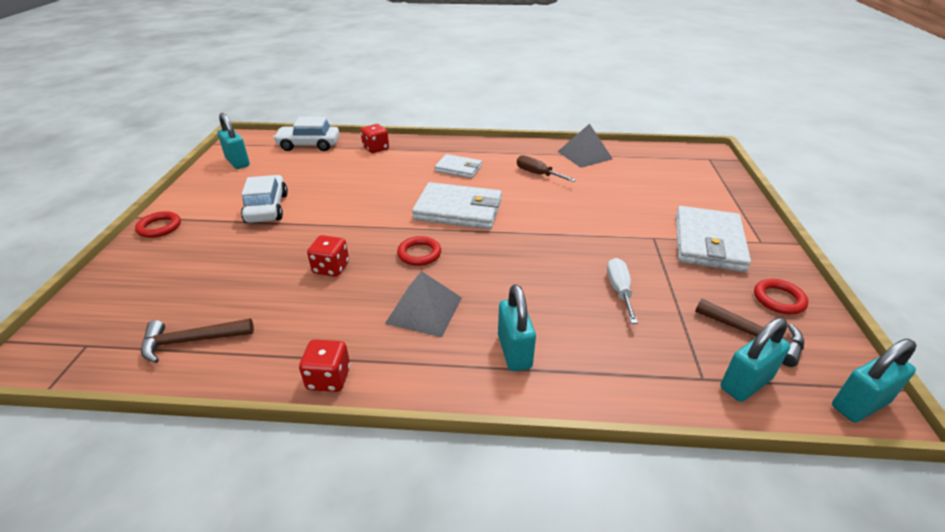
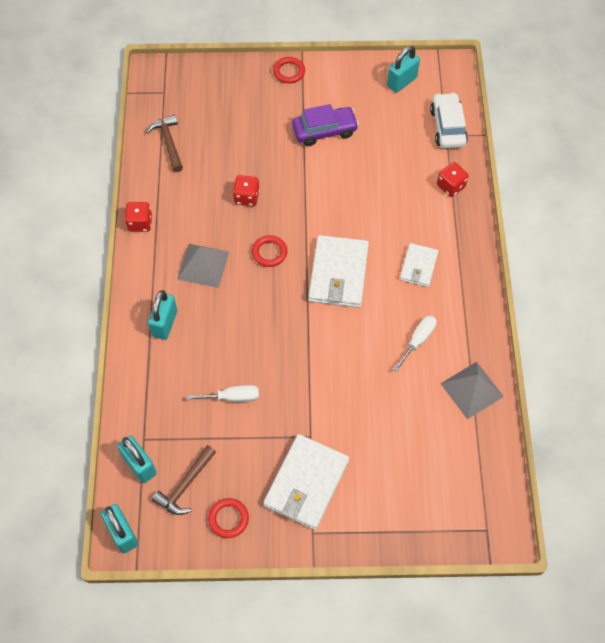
camera: 85 degrees right, 25 degrees up
white car [241,175,288,223] -> purple car [292,104,359,146]
turquoise padlock [498,285,536,371] -> turquoise padlock turned 60 degrees counterclockwise [148,290,177,340]
brown screwdriver [517,155,576,182] -> white screwdriver [393,315,437,372]
white wallet [676,206,751,272] -> white wallet turned 75 degrees counterclockwise [263,434,349,530]

